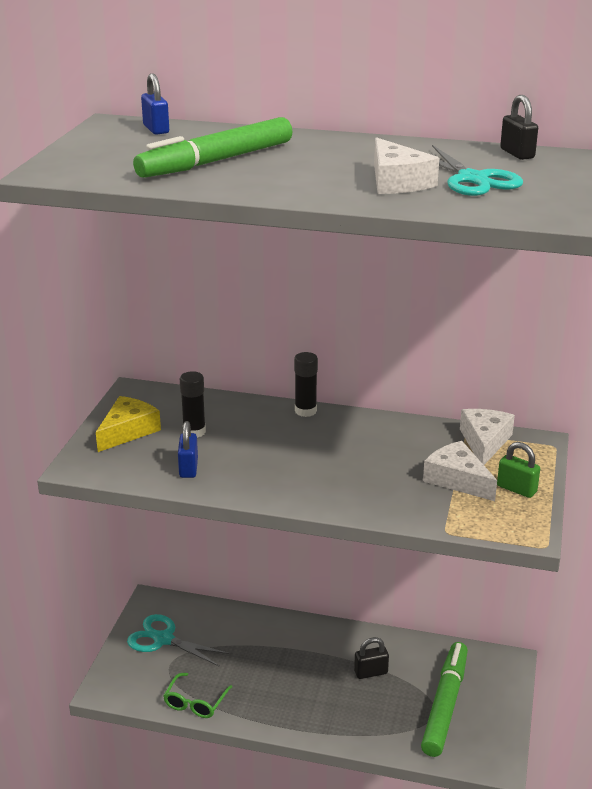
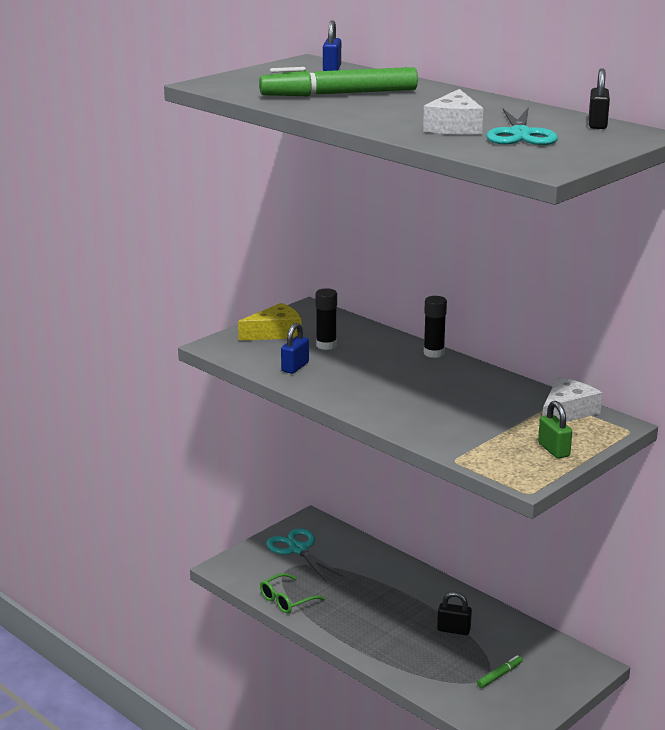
camera: 30 degrees right, 5 degrees down
green marker [421,642,468,757] -> green marker [477,655,523,688], size x0.42
white cheese [423,441,497,501] -> none

